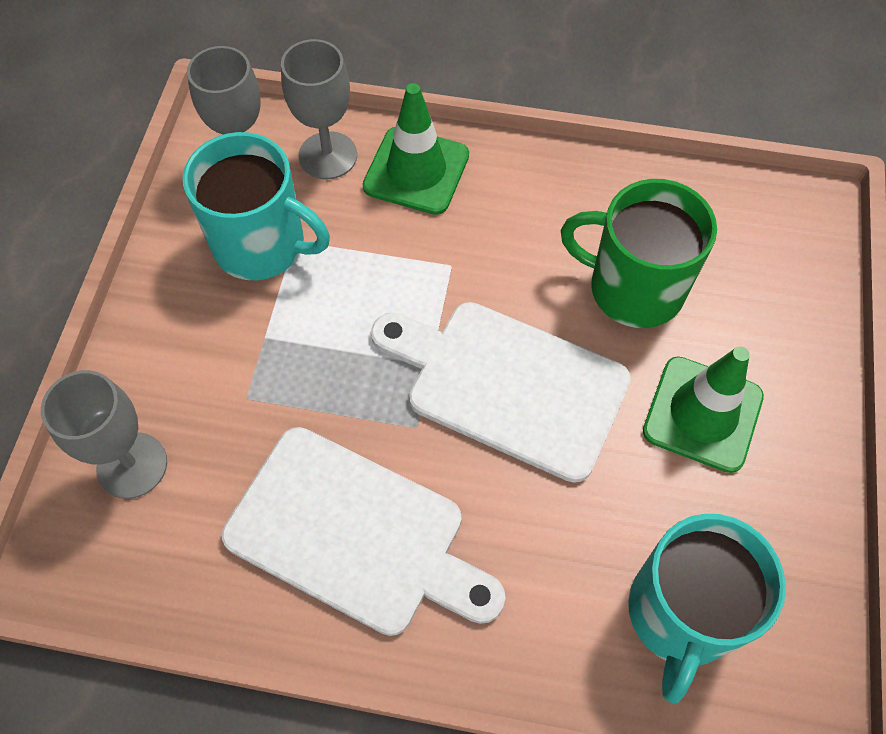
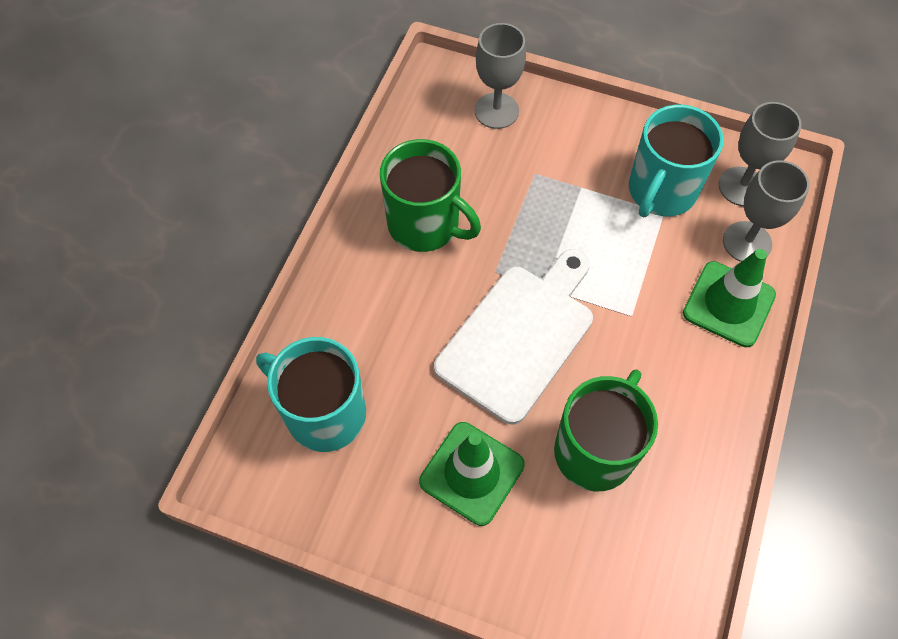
camera: 100 degrees right, 0 degrees up
white cutting board [222,427,505,636] -> green mug [380,139,481,252]

